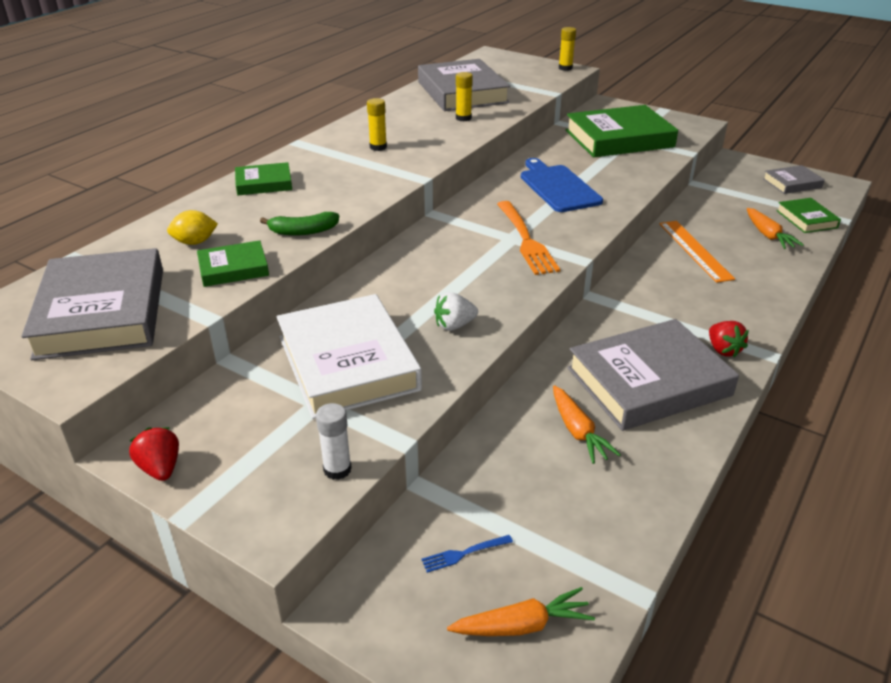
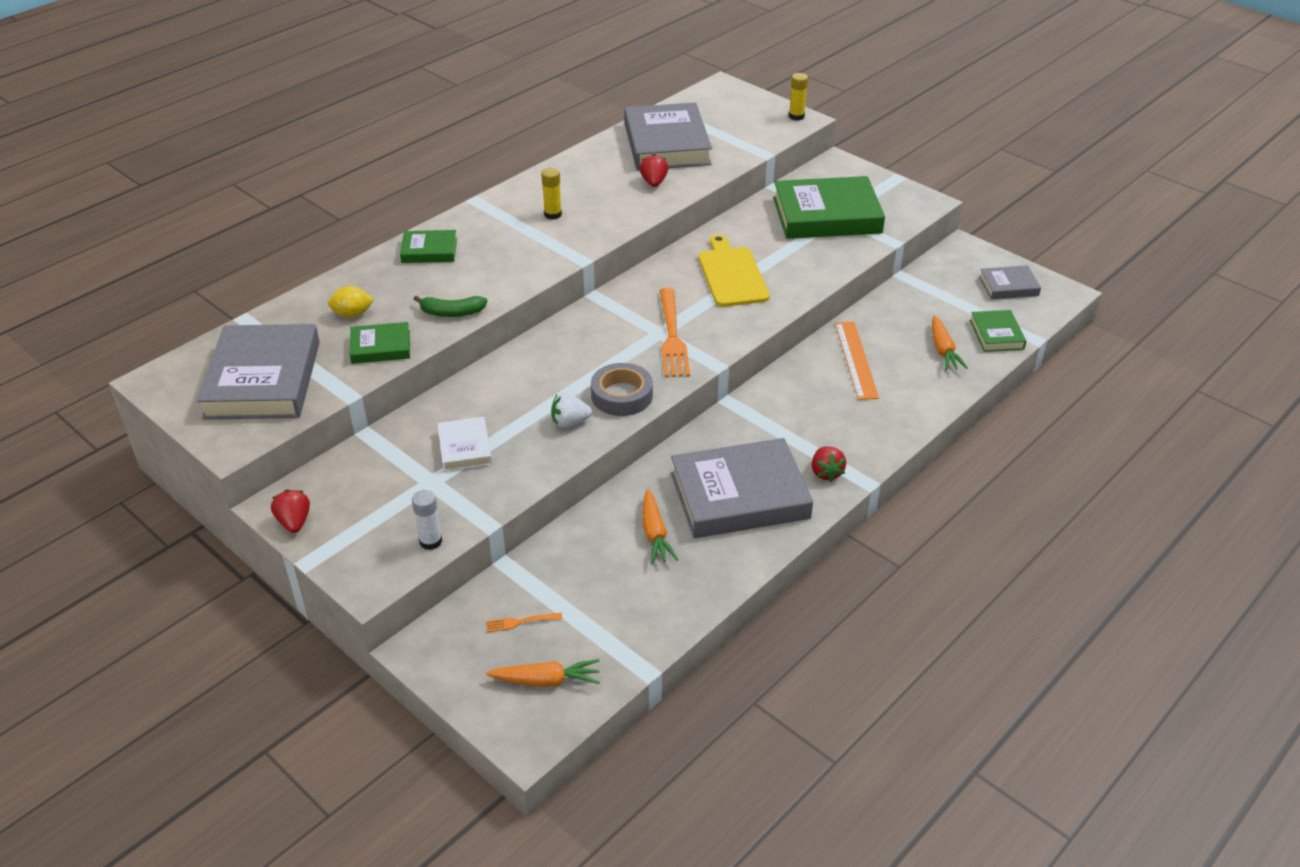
camera: 10 degrees right, 5 degrees up
white book [276,294,422,419] -> white book [437,417,492,472], size x0.50
blue fork [421,535,513,573] -> orange fork [486,613,562,632]
yellow glue stick [456,72,473,122] -> red strawberry [639,154,668,187]
blue cutting board [521,158,603,212] -> yellow cutting board [698,234,770,307]
none -> grey tape [591,363,653,416]

